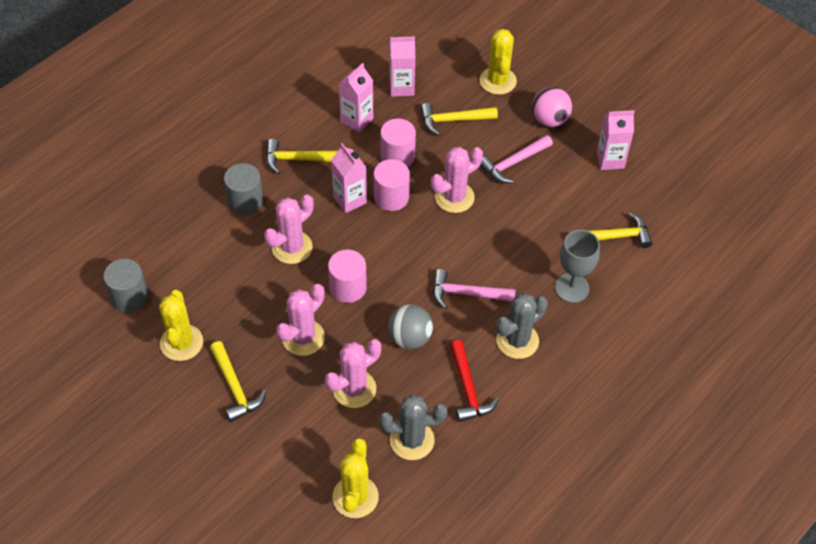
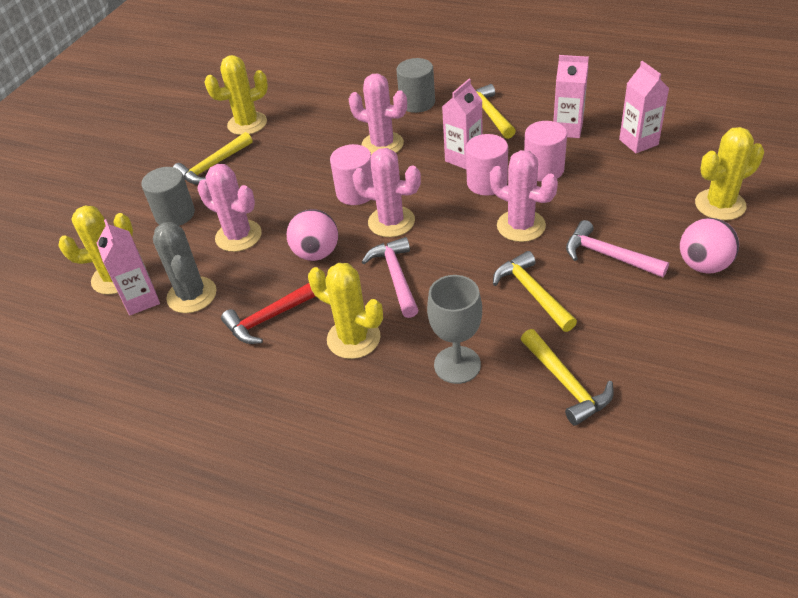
camera: 75 degrees right, 10 degrees down
grey cylinder [103,259,148,312] -> grey cylinder moved to [141,167,195,226]
pink cactus [276,284,325,356] -> pink cactus moved to [352,148,421,237]
grey ball [388,304,433,349] -> pink ball [287,209,338,261]
yellow hammer [420,103,498,136] -> yellow hammer moved to [493,251,577,332]
grey cactus [496,293,548,359] -> yellow cactus [308,263,383,359]
pink carton [597,110,635,170] -> pink carton moved to [97,219,160,315]

